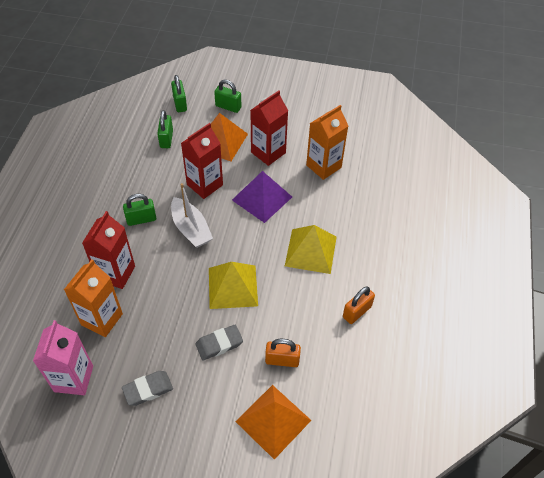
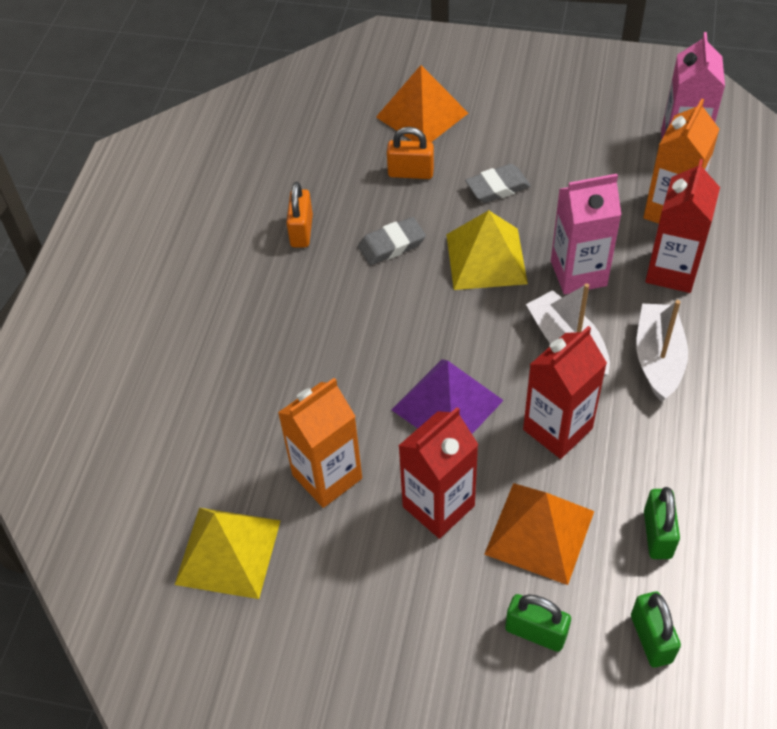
camera: 175 degrees left, 0 degrees up
grey eraser [122,371,173,406] -> grey eraser moved to [358,217,426,265]
green padlock [123,194,156,226] -> white boat [636,300,688,402]
yellow pyramid [285,225,337,274] -> yellow pyramid moved to [175,508,281,599]
orange padlock [343,287,375,324] -> orange padlock turned 45 degrees counterclockwise [286,182,313,247]
none -> pink carton [551,174,621,294]

